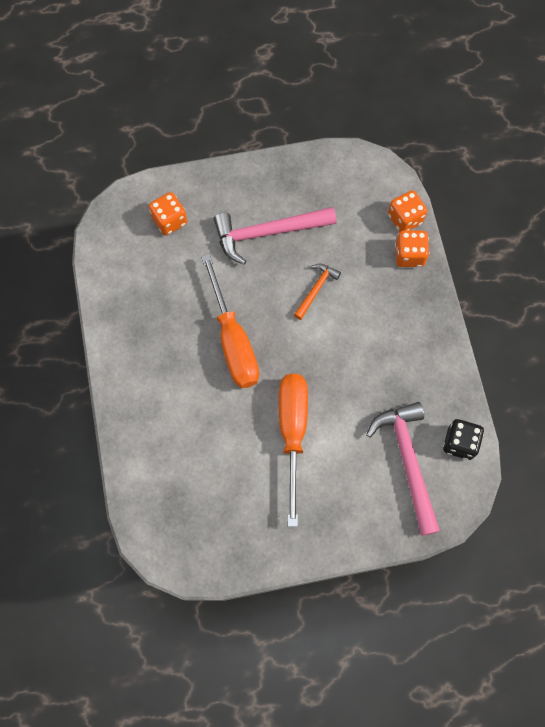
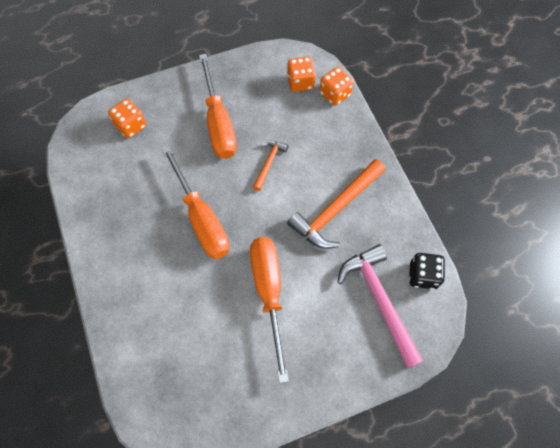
camera: 10 degrees left, 5 degrees down
pink hammer [214,207,336,265] -> orange screwdriver [199,54,237,159]
orange dice [395,231,429,267] -> orange dice moved to [287,57,316,92]
none -> orange hammer [287,159,385,249]

